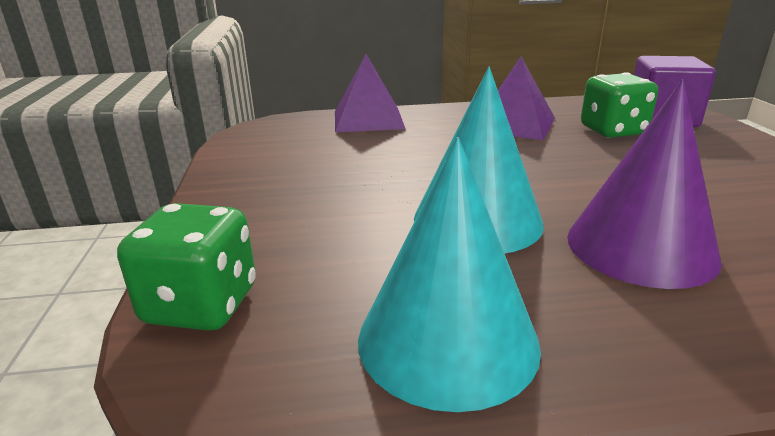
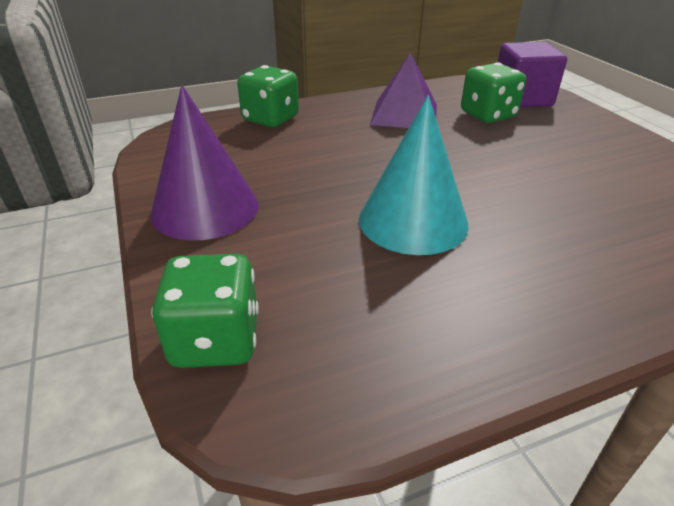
camera: 15 degrees left, 10 degrees up
purple pyramid [335,54,405,132] -> green dice [237,65,299,127]
turquoise cone [358,137,541,412] -> none
purple cone [567,80,722,289] -> purple cone moved to [151,85,259,241]

